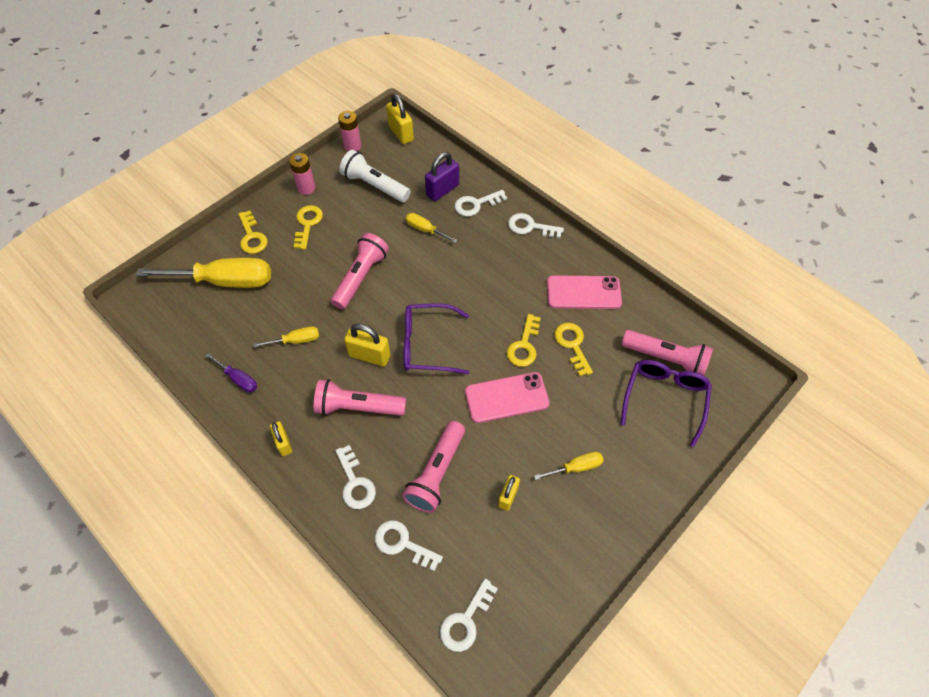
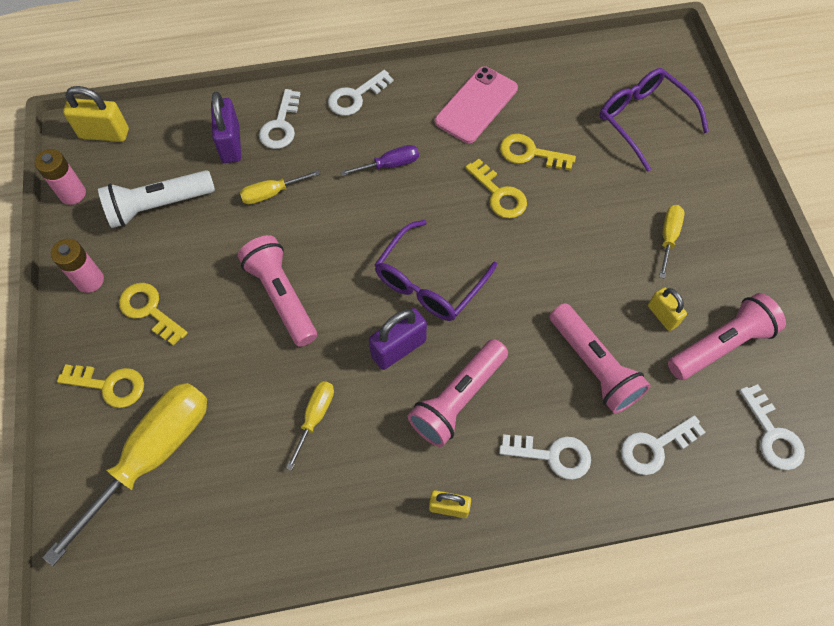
camera: 55 degrees left, 5 degrees up
purple screwdriver [205,353,257,392] -> purple screwdriver moved to [341,145,419,176]
yellow padlock [344,324,390,366] -> purple padlock [369,308,427,370]
pink phone [465,372,549,423] -> none
pink flashlight [621,330,713,376] -> pink flashlight moved to [668,293,786,380]

